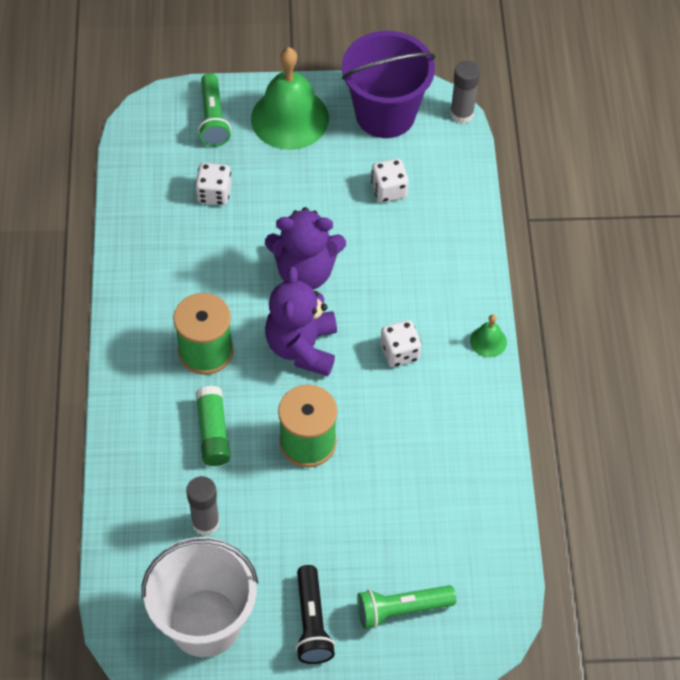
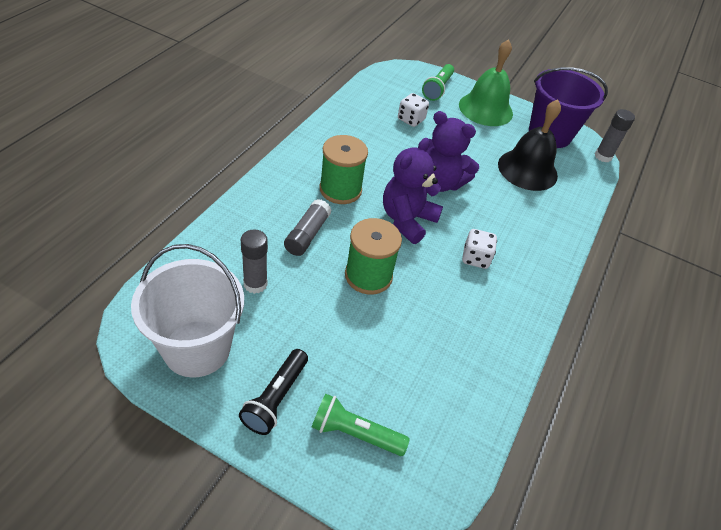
camera: 25 degrees right, 10 degrees down
green glue stick [196,385,230,466] -> grey glue stick [284,199,332,256]
white dice [371,159,409,202] -> black bell [498,100,561,191]
green bell [470,314,507,357] -> none

